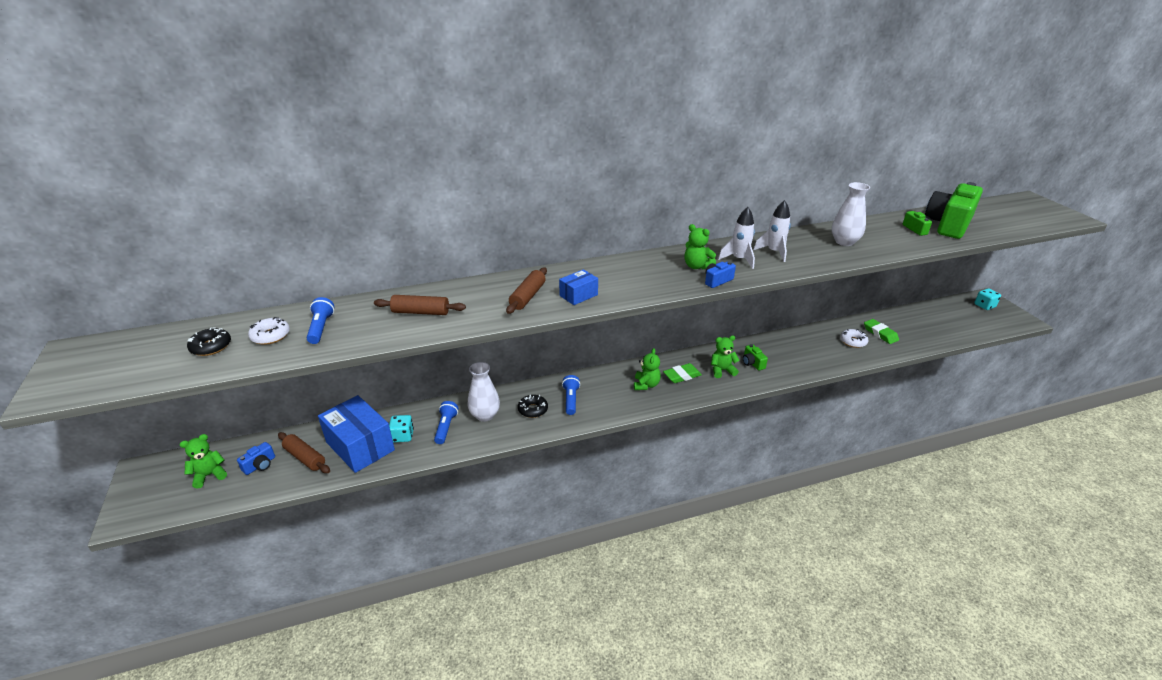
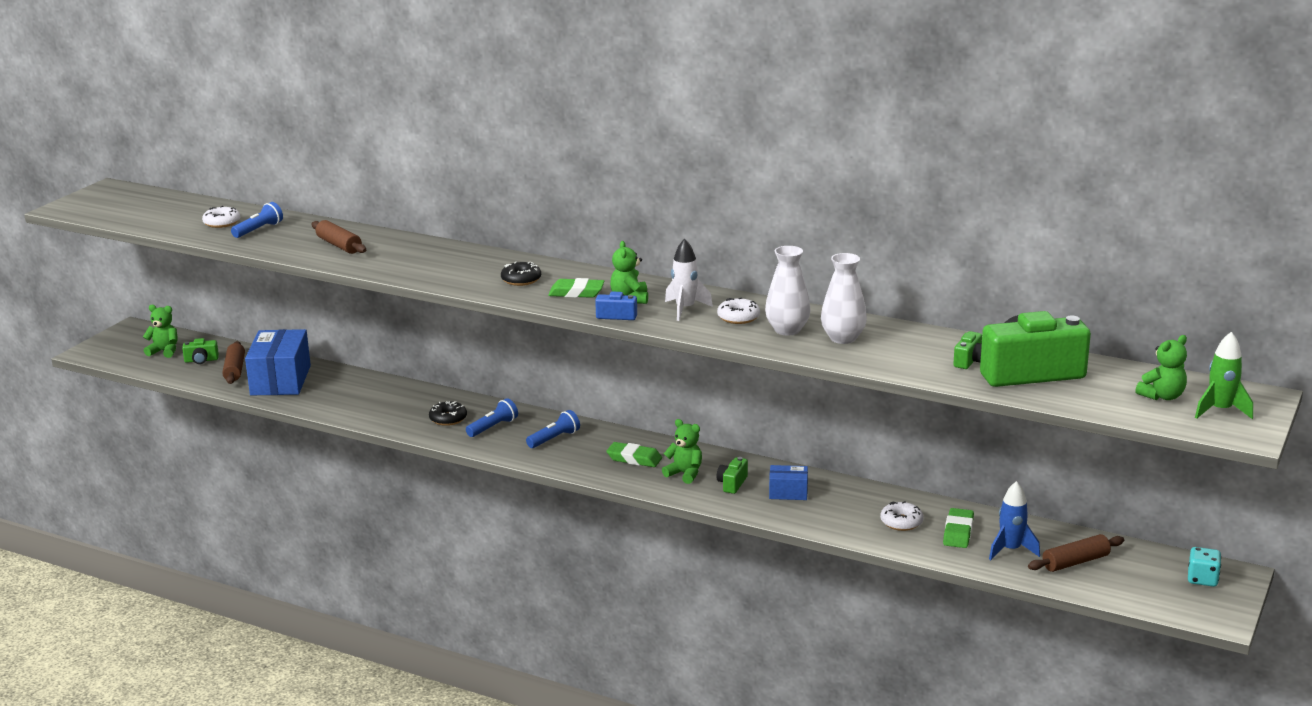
camera: 45 degrees right, 10 degrees down
black donut [187,327,231,356] -> black donut moved to [501,261,541,286]
blue camera [237,442,275,475] -> green camera [182,338,219,364]
turquoise dice [389,415,414,442] -> none
blue flashlight [434,401,458,444] -> blue flashlight moved to [526,410,580,448]
white vase [468,362,500,422] -> white vase moved to [765,246,811,335]
brown rolling pin [506,267,547,314] -> brown rolling pin moved to [1028,534,1124,572]
blue box [559,269,598,305] -> blue box moved to [769,465,808,500]
green teddy bear [634,348,661,390] -> green teddy bear moved to [1135,335,1187,400]
white rocket [753,200,791,262] -> white donut [717,297,760,324]
none -> green eraser [548,278,605,298]
none -> blue rocket [989,481,1040,560]
none -> green rocket [1195,332,1253,419]

